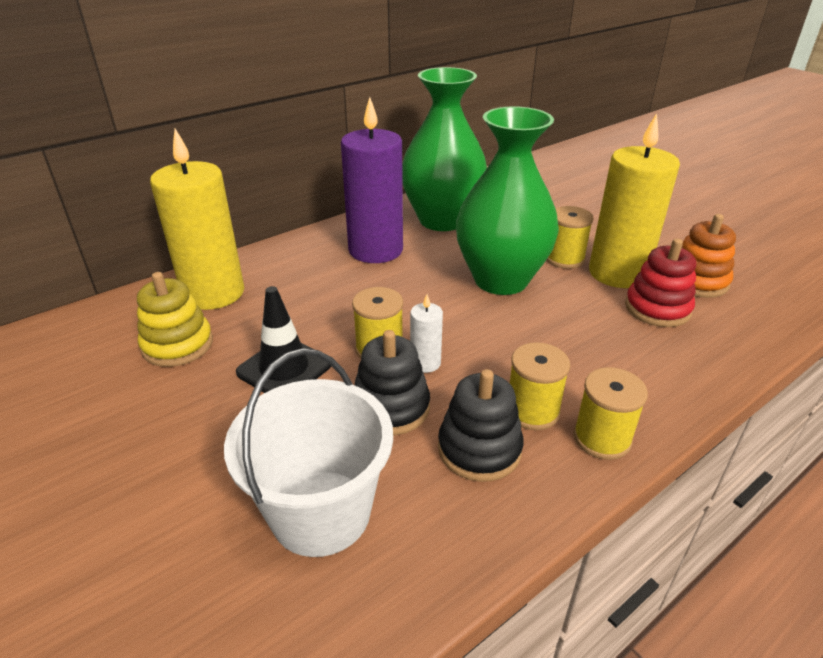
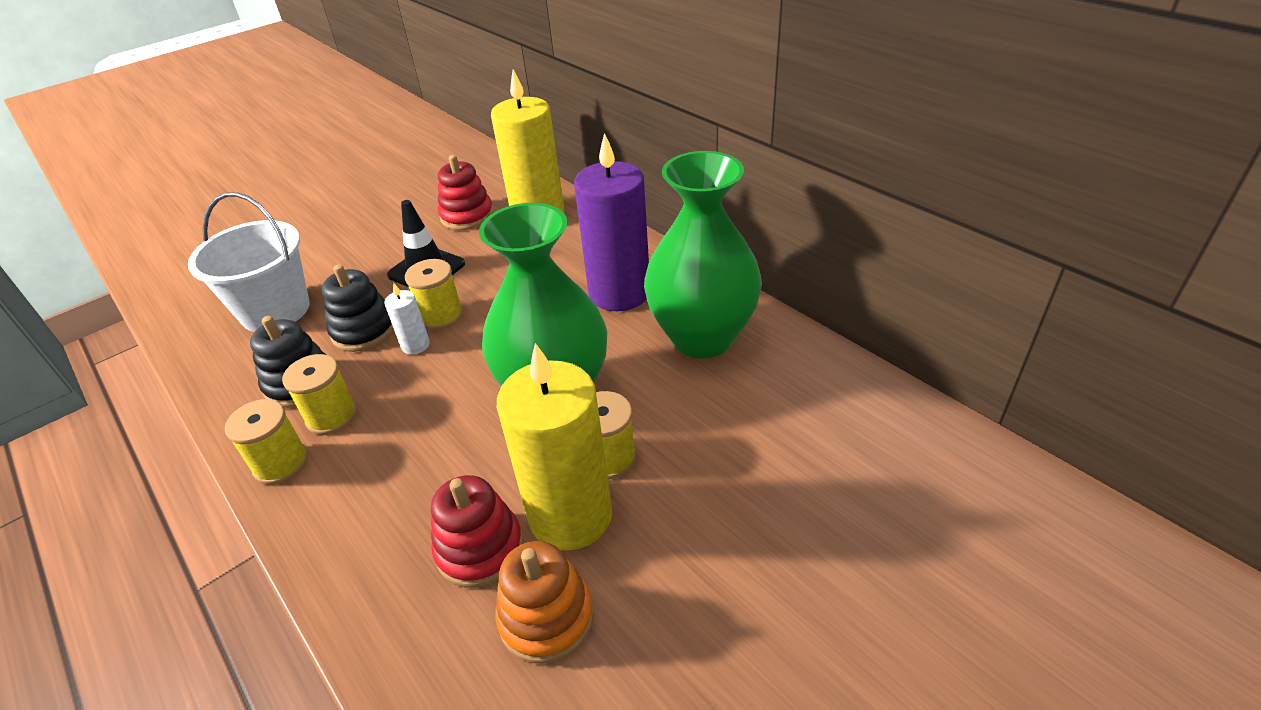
camera: 90 degrees right, 5 degrees up
yellow stacking toy [137,272,213,367] -> red stacking toy [438,155,494,230]

